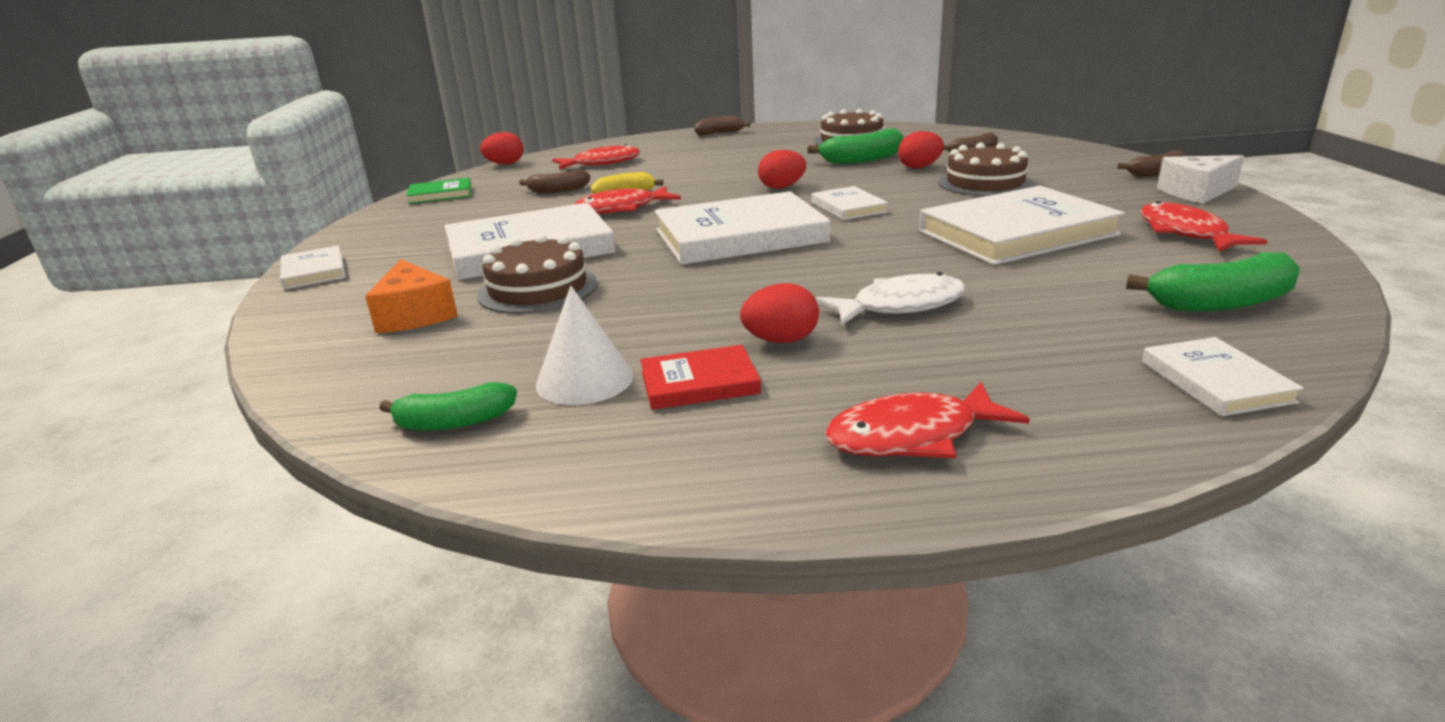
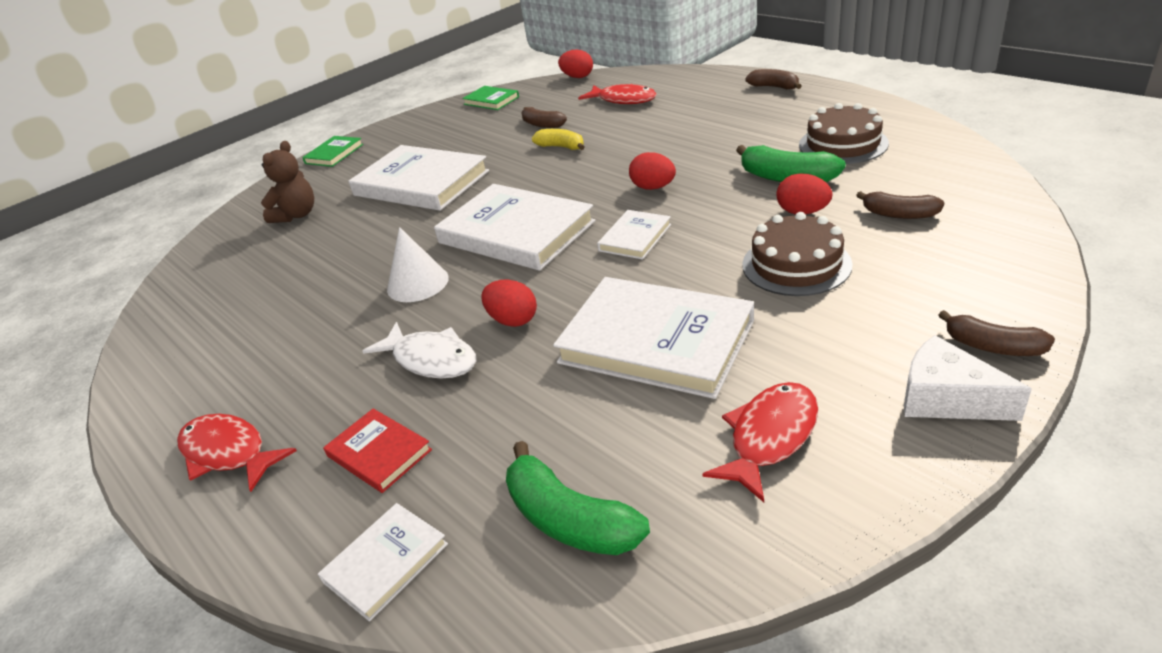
camera: 55 degrees right, 10 degrees up
white book [280,245,346,290] -> green book [302,136,363,167]
orange cheese [365,259,458,333] -> brown teddy bear [261,141,314,223]
green banana [379,382,517,431] -> none
brown cake [477,234,598,314] -> none
white cone [536,286,633,405] -> white cone moved to [387,227,449,302]
red fish [575,186,681,214] -> none
red book [640,345,761,410] -> red book moved to [323,409,432,493]
red egg [740,283,819,343] -> red egg moved to [481,279,537,327]

